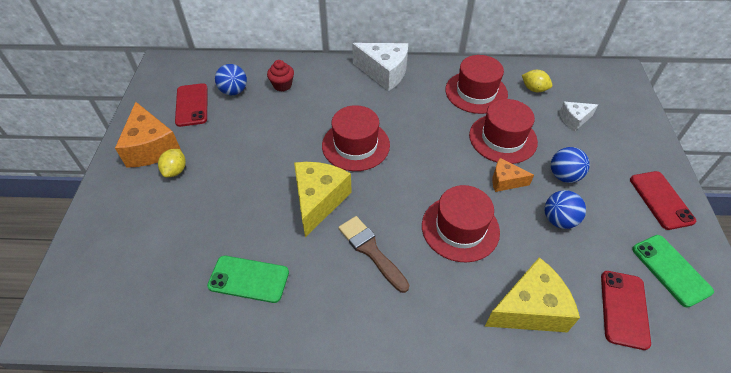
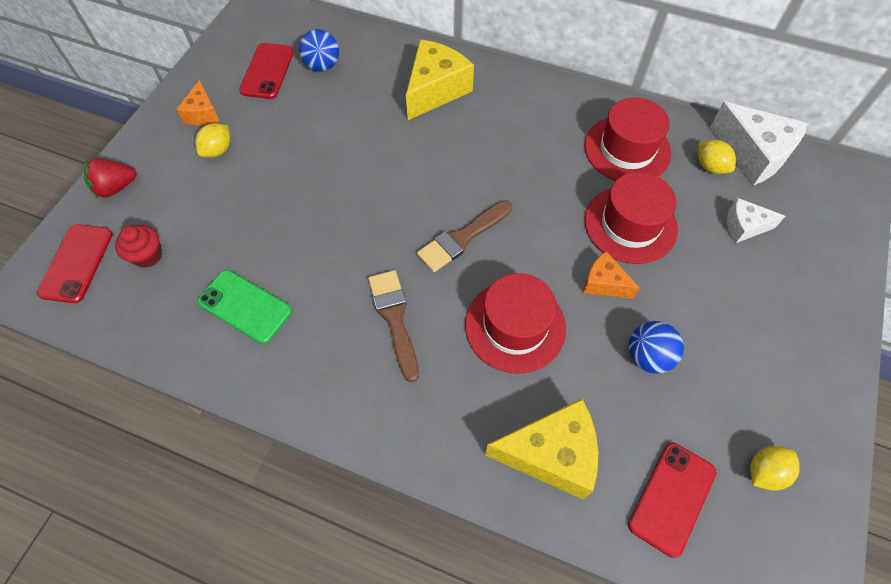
camera: 20 degrees right, 10 degrees up
orange cheese [115,102,181,168] -> orange cheese [176,80,220,125], size x0.55
red cupcake [267,60,294,92] -> red cupcake moved to [115,225,162,268]
yellow cheese [294,162,352,237] -> yellow cheese moved to [406,39,474,120]
red hat [322,105,390,171] -> none
white cheese [352,43,408,91] -> white cheese moved to [710,102,808,186]
blue ball [551,147,590,183] -> none
red phone [630,171,696,230] -> red phone moved to [37,224,113,303]
green phone [632,235,714,308] -> yellow lemon [750,446,800,491]
none -> red strawberry [84,158,136,198]
none -> brown brush [417,200,512,272]

